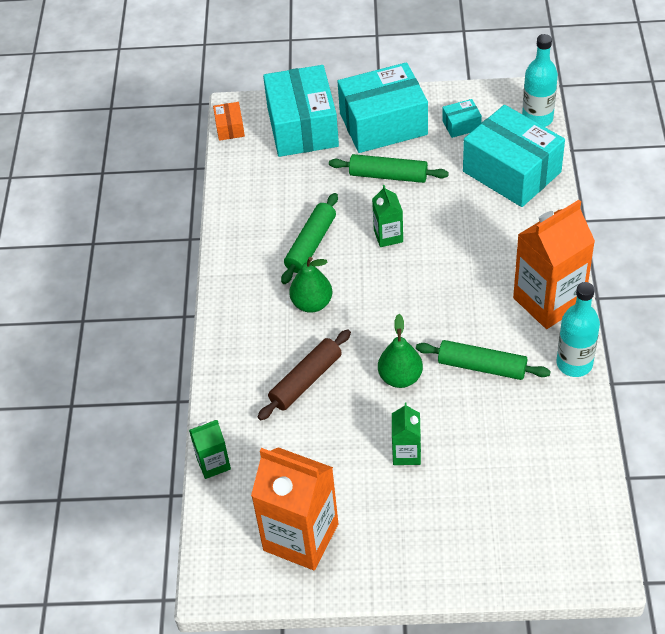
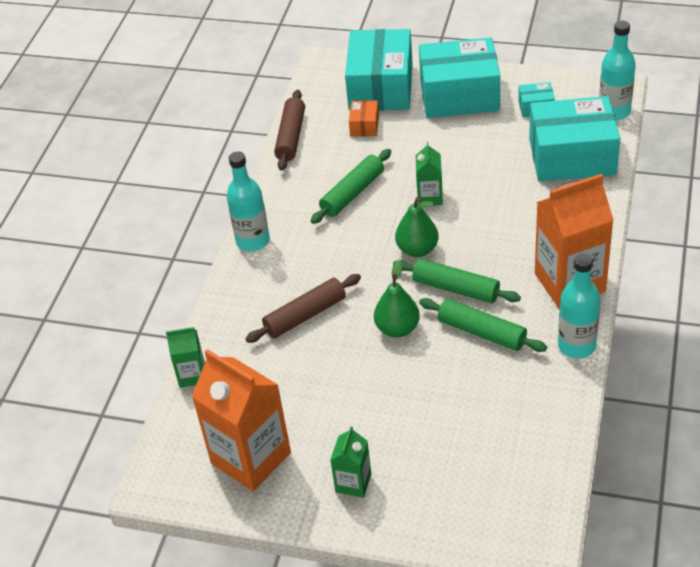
camera: 15 degrees right, 5 degrees down
orange box [213,102,245,141] -> orange box moved to [349,100,379,136]
green pear [289,257,332,313] -> green pear moved to [395,197,439,257]
green rolling pin [329,154,449,183] -> green rolling pin moved to [393,259,521,303]
green carton [392,402,421,465] -> green carton moved to [330,426,371,498]
turquoise box [463,105,565,207] -> turquoise box turned 60 degrees counterclockwise [529,96,621,182]
none -> turquoise bottle [227,152,270,252]
none -> brown rolling pin [274,90,305,171]

